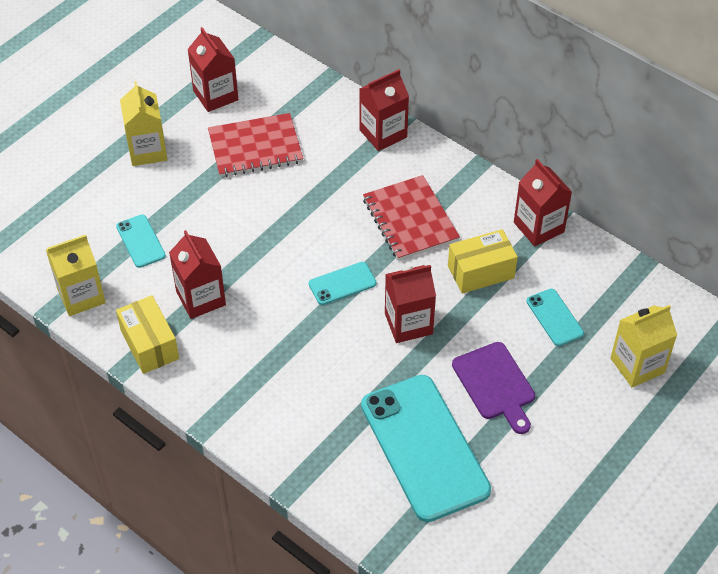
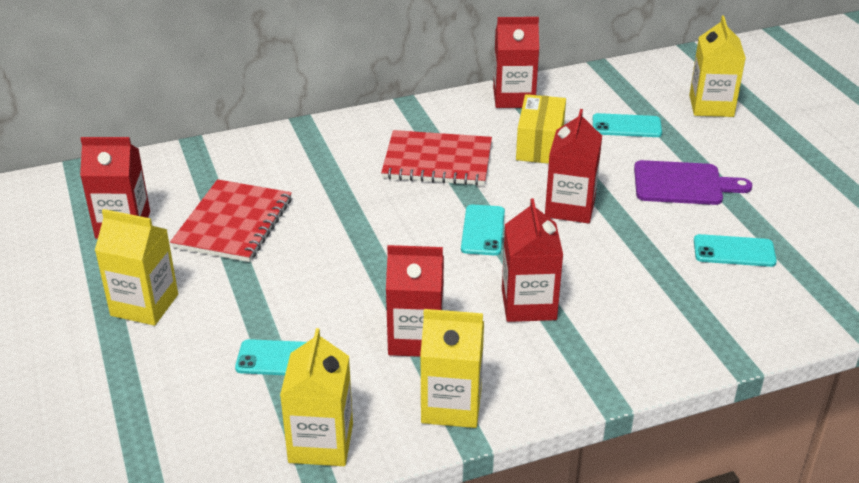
camera: 60 degrees left, 15 degrees down
yellow box [116,295,179,374] -> yellow carton [420,309,484,428]
red carton [359,69,409,151] -> red carton moved to [502,198,563,322]
turquoise phone [361,375,491,522] -> turquoise phone [694,234,777,267], size x0.45

